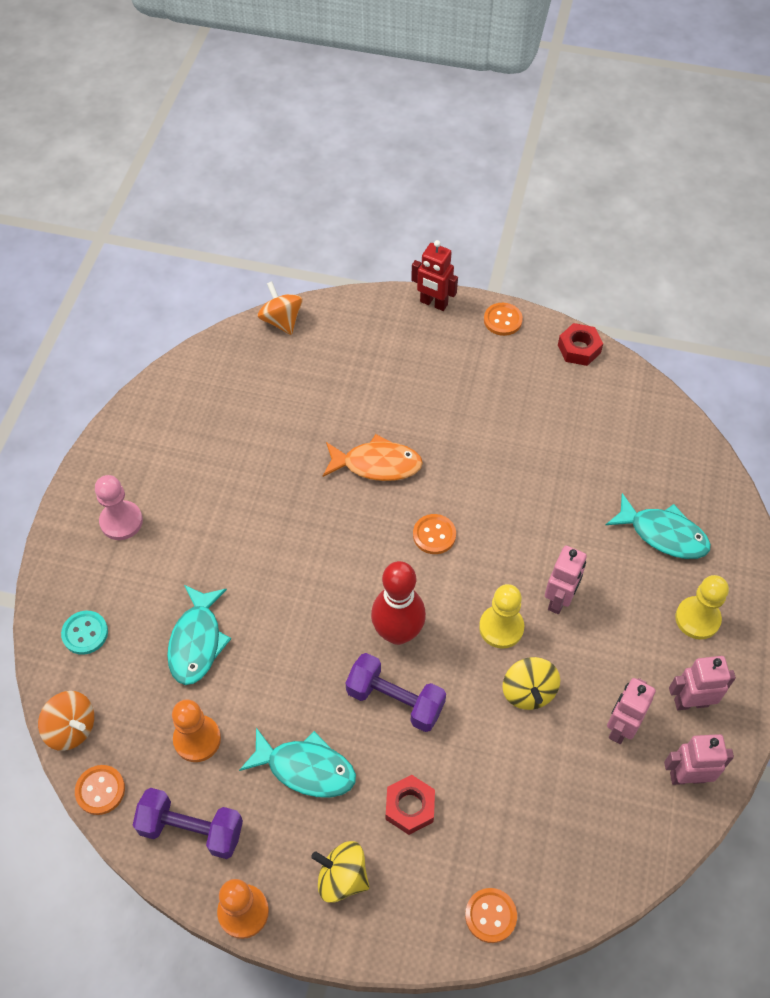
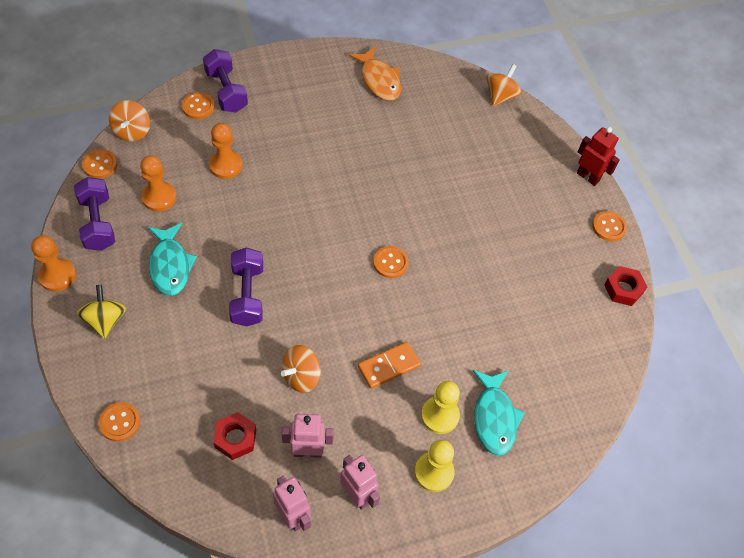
camera: 55 degrees right, 0 degrees up
turquoise button [61,611,108,655] -> orange button [182,92,215,119]
pink pawn [95,475,143,540] -> none
turquoise fish [167,585,231,685] -> orange pawn [209,123,242,179]
orange fish [323,434,423,481] -> orange fish moved to [349,46,401,101]
red bowling pin [371,561,426,645] -> none
red nut [386,775,435,835] -> red nut moved to [213,412,256,460]
red robot [411,240,458,311] -> red robot turned 135 degrees clockwise [577,127,620,186]
yellow pawn [479,584,524,648] -> yellow pawn moved to [421,381,460,434]
yellow spinning top [502,657,560,710] -> orange spinning top [281,345,321,393]
pink robot [545,546,587,614] -> orange domino [358,342,421,389]
none -> purple dumbbell [203,49,248,112]

